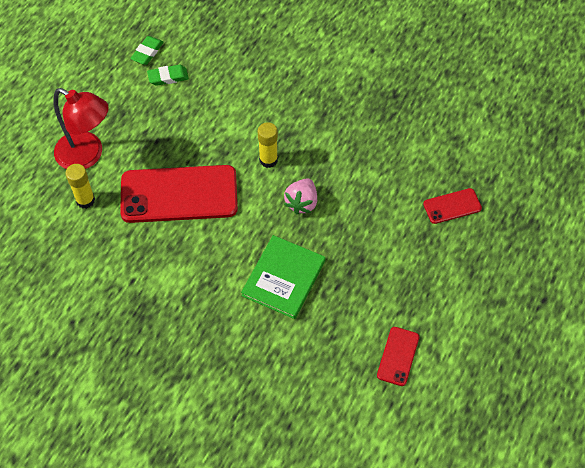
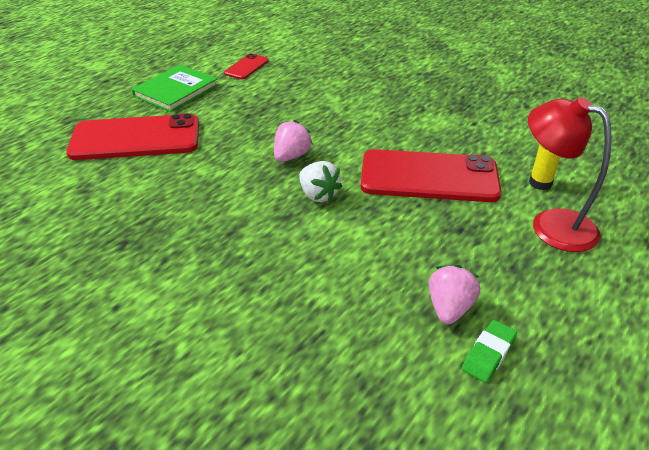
camera: 170 degrees left, 20 degrees down
green eraser [147,65,189,86] -> pink strawberry [429,265,480,324]
green book [241,235,326,319] -> green book moved to [132,65,218,112]
yellow glue stick [258,122,278,168] -> white strawberry [299,161,343,202]
red phone [423,188,482,224] -> red phone [66,113,199,160], size x2.14

